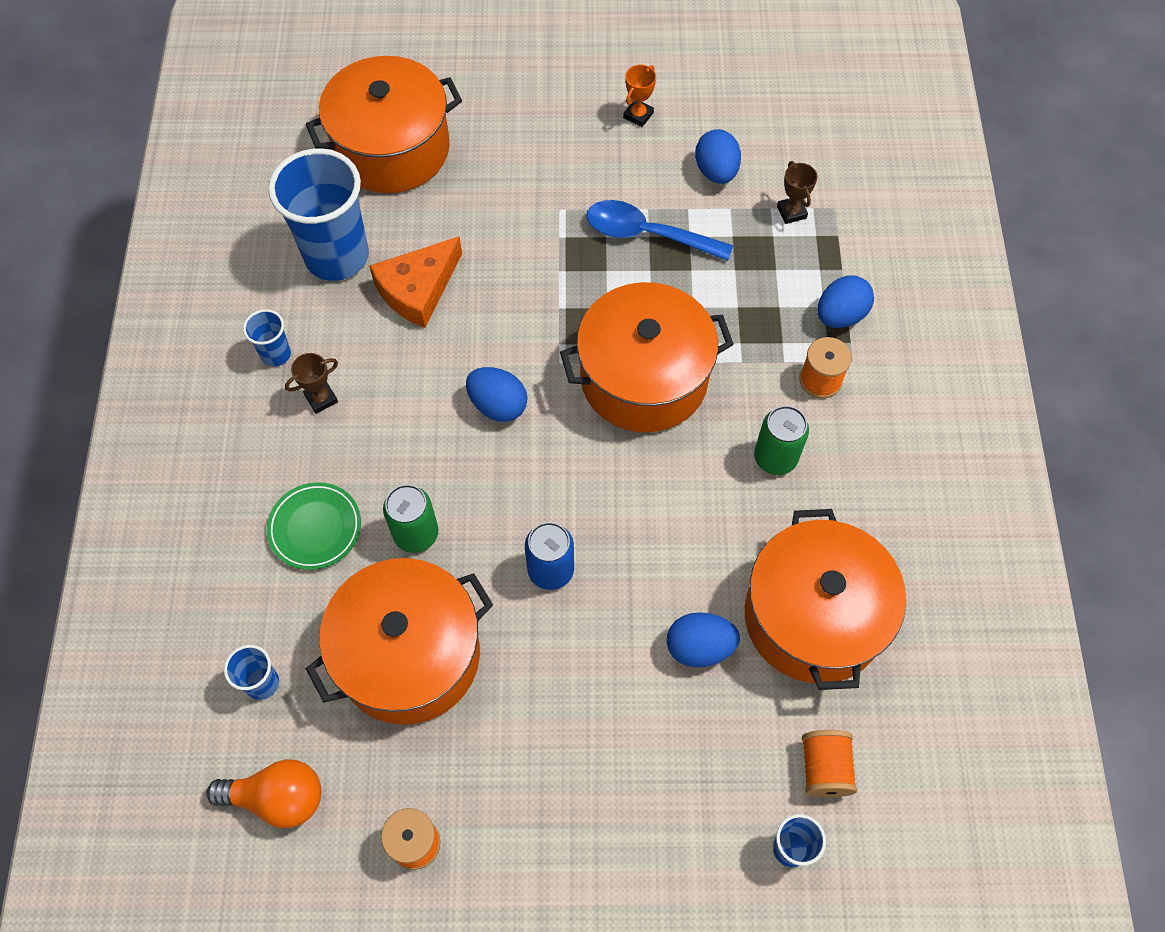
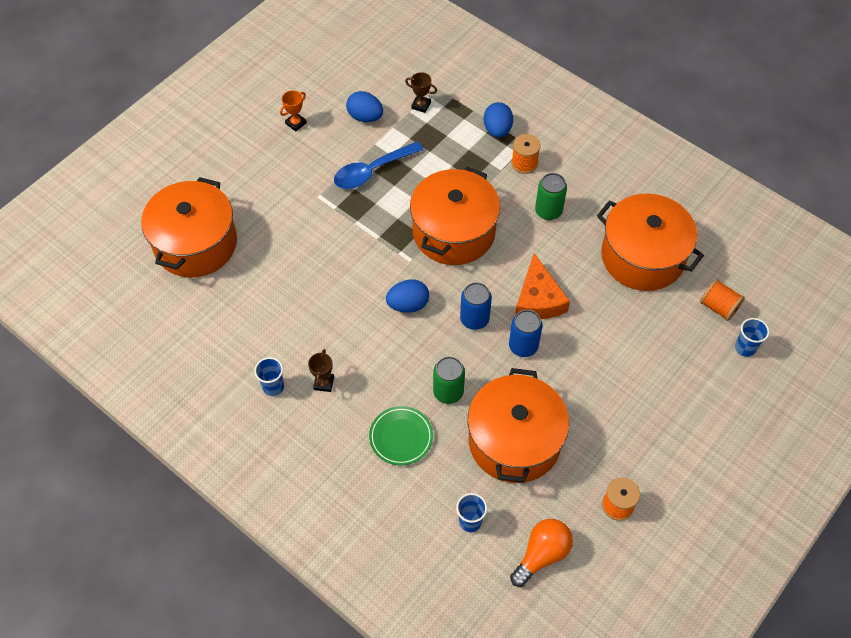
camera: 50 degrees left, 5 degrees down
blue cup [268,148,369,281] -> none
orange cheese [369,236,462,328] -> orange cheese moved to [515,253,570,319]
orange trophy [623,65,656,127] -> orange trophy turned 60 degrees clockwise [280,90,307,132]
blue egg [667,612,740,668] -> none
none -> blue can [460,282,492,330]

